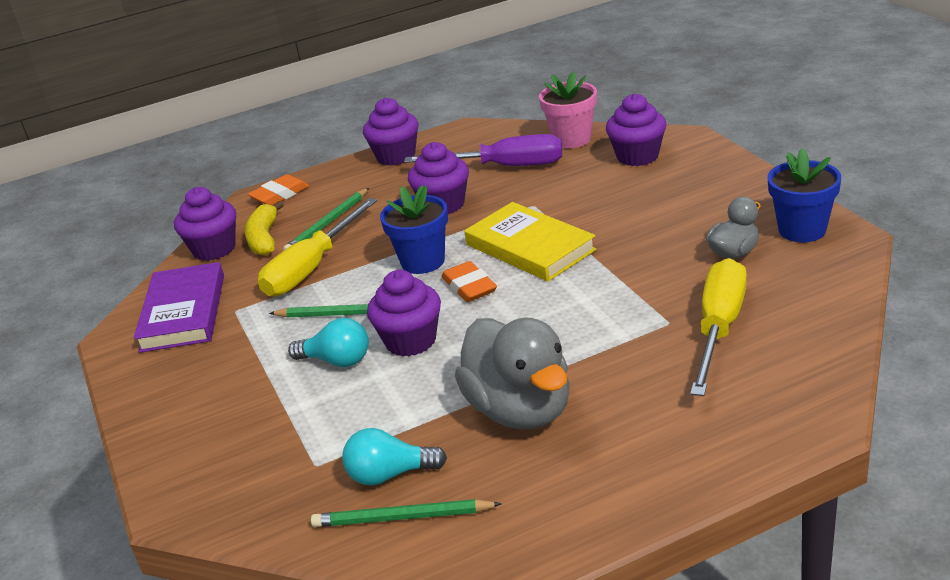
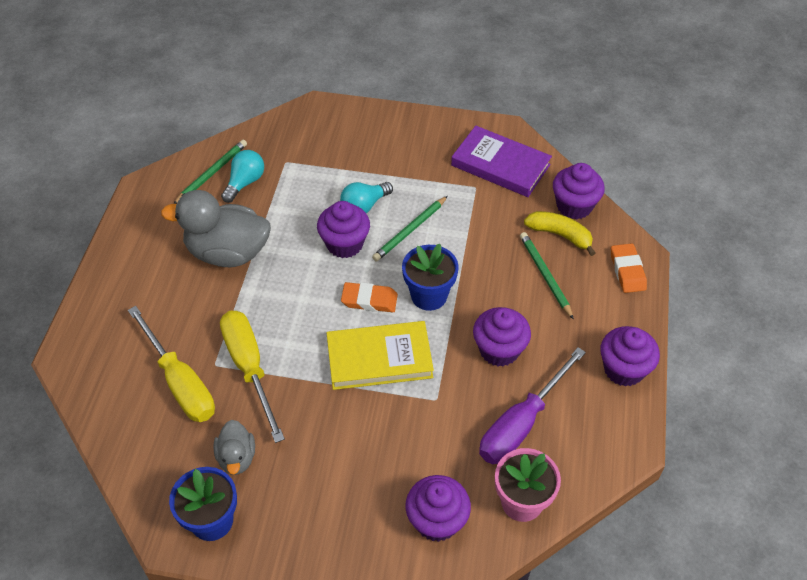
camera: 120 degrees right, 20 degrees up
yellow screwdriver [258,198,377,297] -> yellow screwdriver moved to [220,311,285,443]

